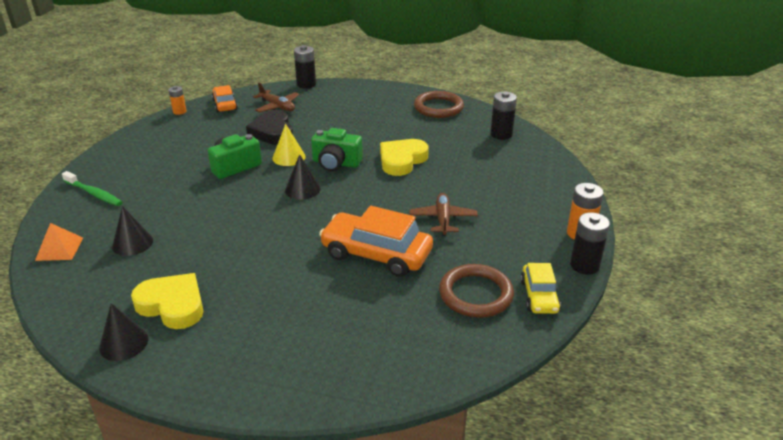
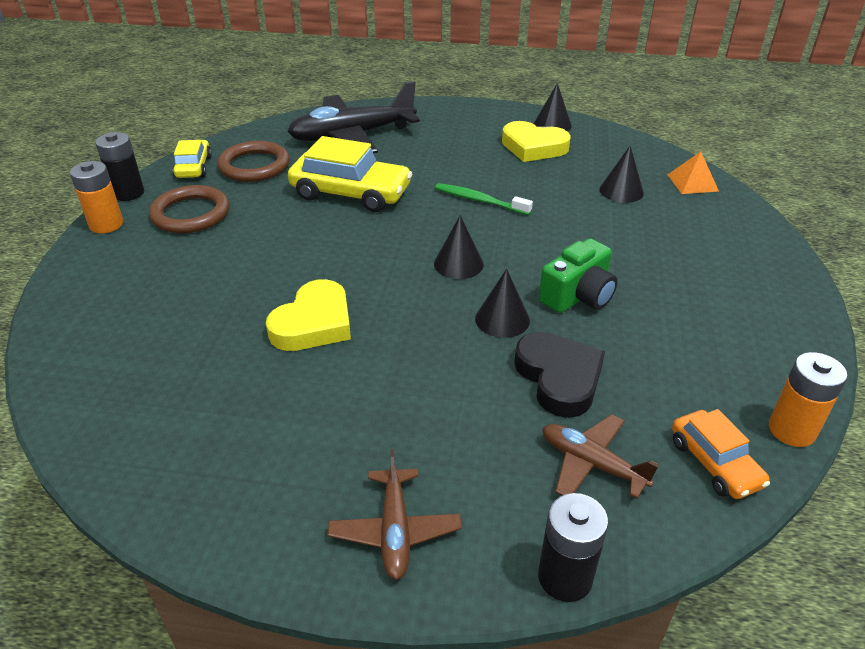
camera: 175 degrees right, 5 degrees up
green toothbrush [62,171,122,206] -> green toothbrush moved to [435,183,533,215]
orange battery [168,86,186,115] -> orange battery [769,352,848,447], size x1.58
yellow cone [272,124,306,166] -> black cone [475,269,530,338]
green camera [311,128,362,171] -> none
orange car [319,206,433,277] -> yellow car [288,136,412,212]
brown plane [409,193,478,236] -> brown plane moved to [328,449,462,580]
brown ring [414,91,464,118] -> brown ring moved to [149,185,230,233]
black battery [490,91,517,140] -> none
none -> black plane [287,81,420,153]

